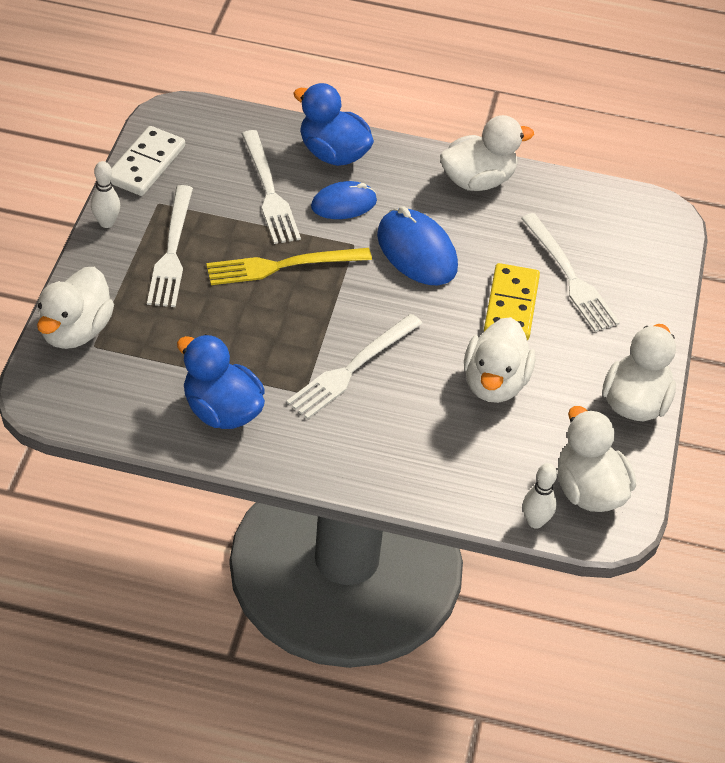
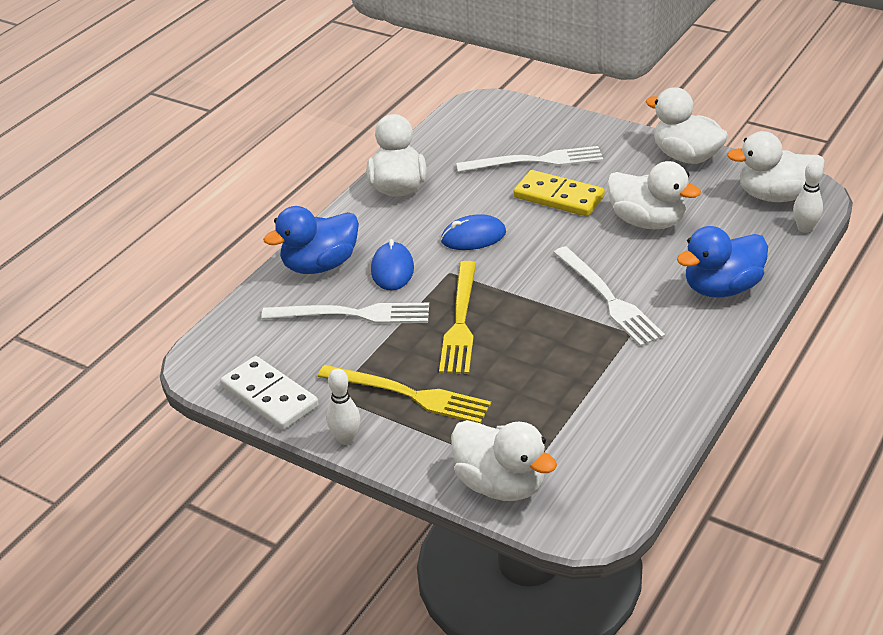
camera: 65 degrees left, 10 degrees down
white fork [147,185,193,307] -> yellow fork [318,365,491,424]
blue duck [177,334,265,429] -> blue duck moved to [677,226,768,298]
blue mouse [377,207,458,285] -> blue mouse [441,214,506,250], size x0.66

